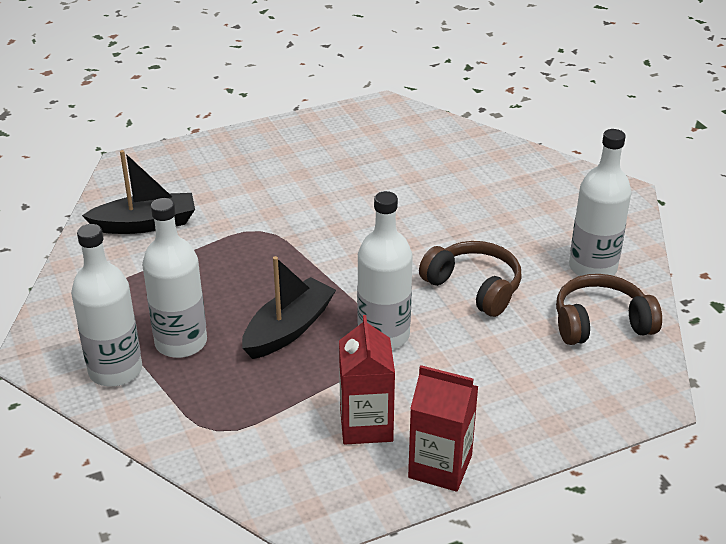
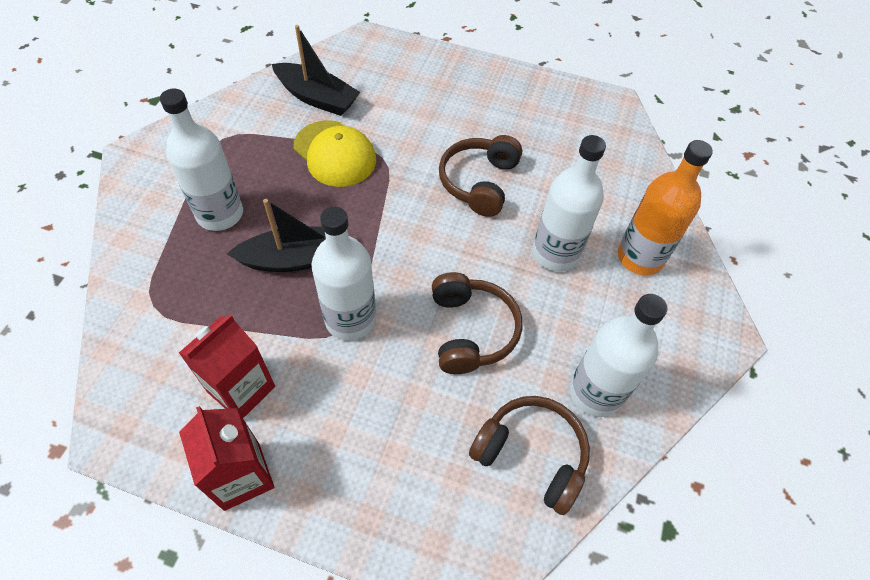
camera: 40 degrees right, 20 degrees up
white bottle [71,224,142,387] -> white bottle moved to [533,135,606,272]
none -> yellow cap [294,120,376,187]
none -> brown headphones [439,135,522,217]
none -> orange bottle [618,140,713,275]

